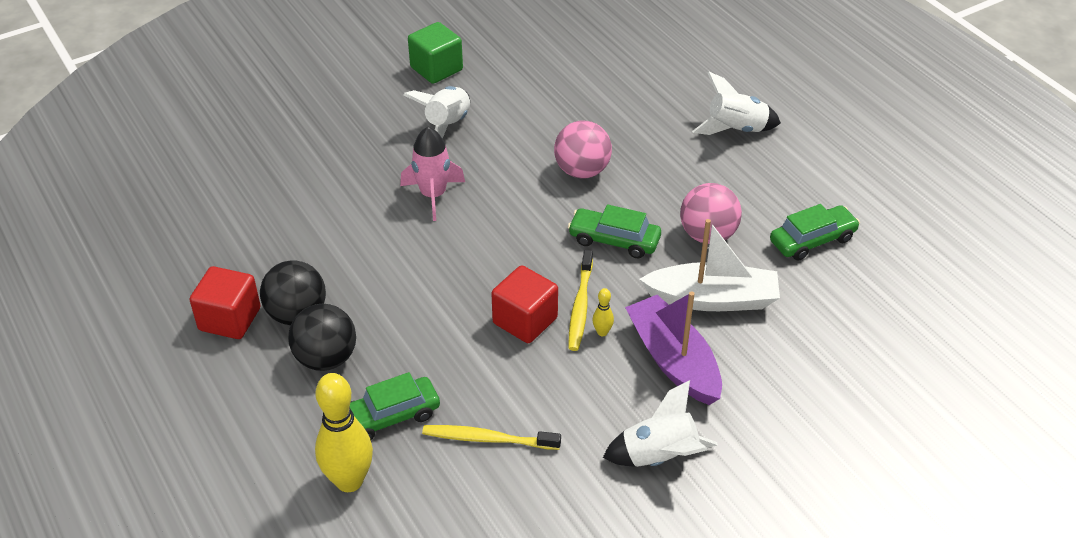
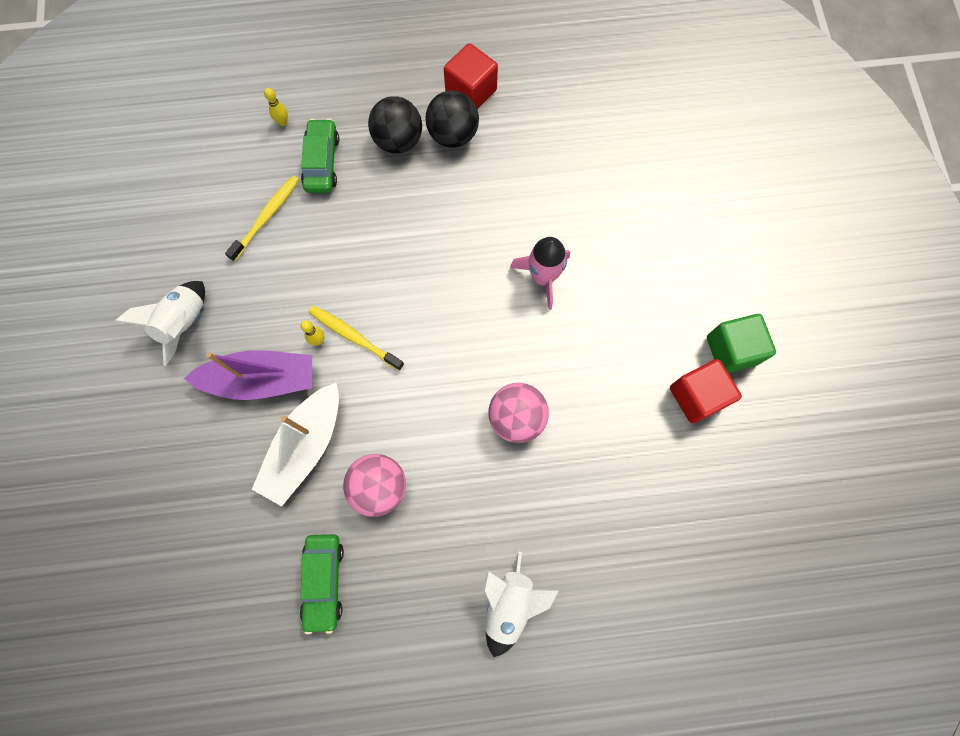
camera: 115 degrees right, 30 degrees up
yellow bowling pin [315,373,373,492] -> yellow bowling pin [264,88,288,126], size x0.43
white rocket [403,86,470,139] -> none
red cube [491,265,558,343] -> red cube moved to [670,359,742,423]
green car [568,204,661,259] -> none

